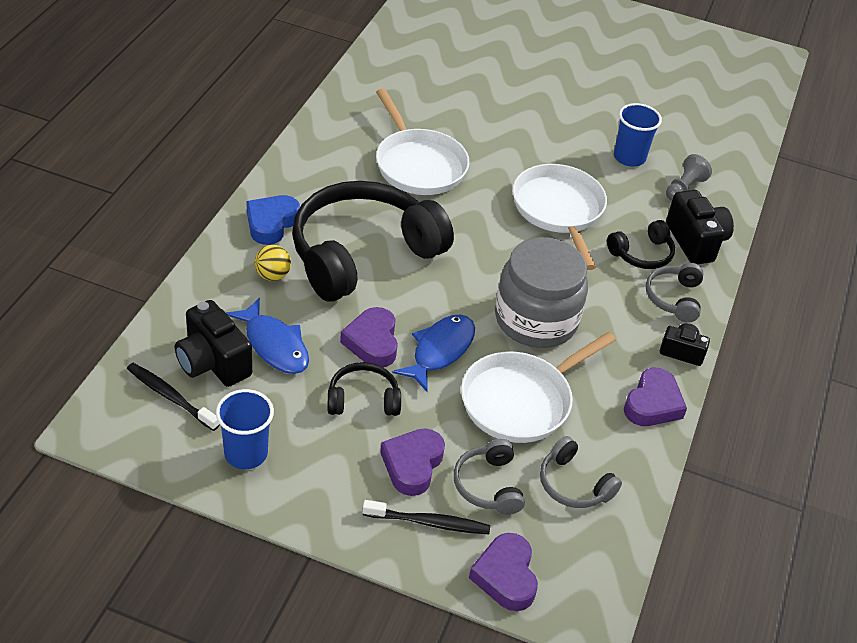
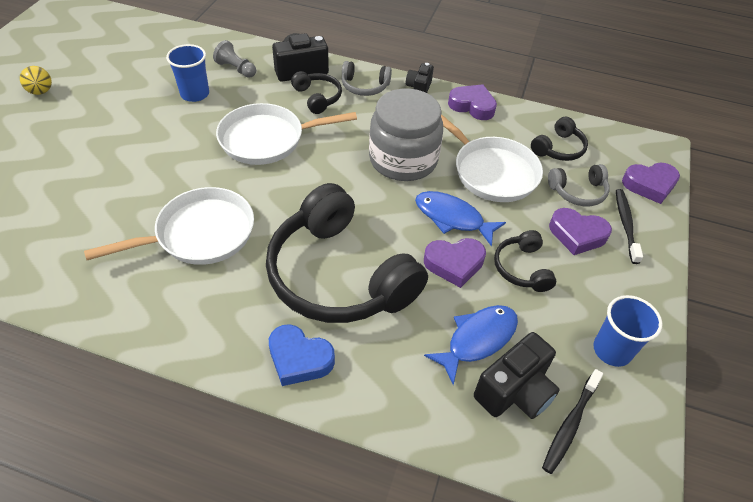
camera: 90 degrees left, 5 degrees up
yellow ball [255,245,291,281] -> yellow ball moved to [20,66,52,95]
grey headphones [540,436,622,508] -> black headphones [531,117,588,161]

